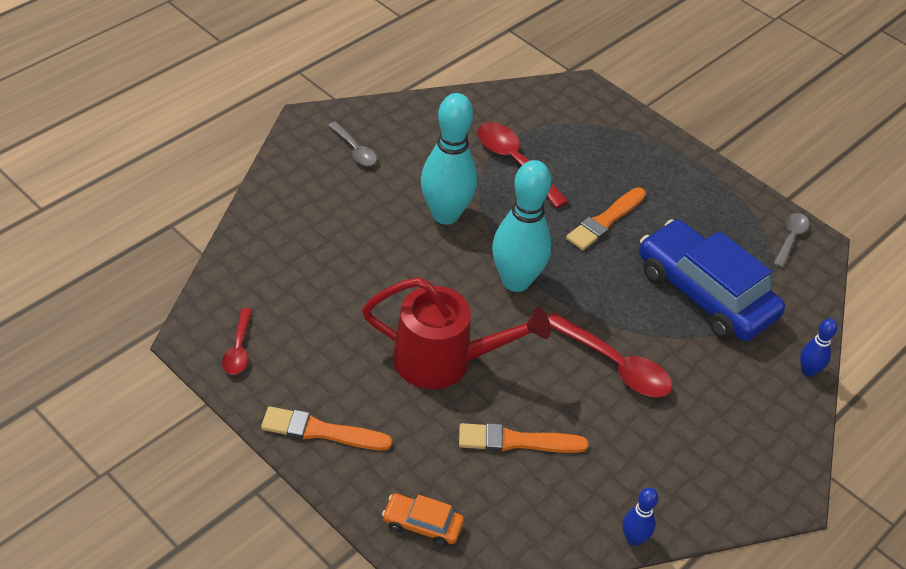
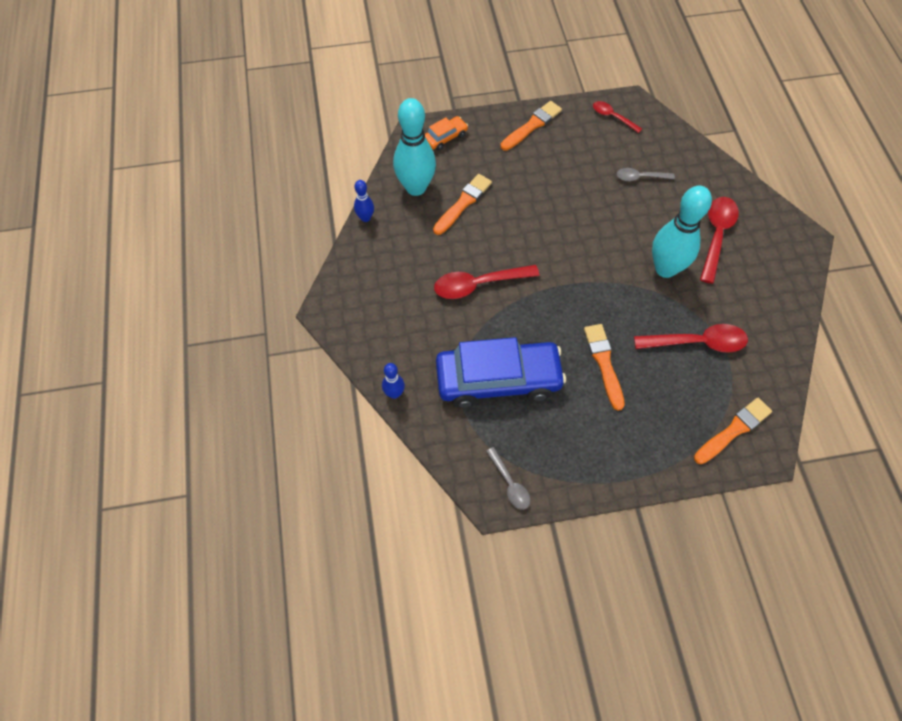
camera: 130 degrees right, 15 degrees up
grey spoon [328,121,377,166] -> grey spoon moved to [617,168,675,181]
red watering can [362,277,551,389] -> none
turquoise bowling pin [492,160,552,292] -> turquoise bowling pin moved to [393,98,436,196]
none -> orange brush [694,398,772,464]
none -> red spoon [700,197,739,284]

